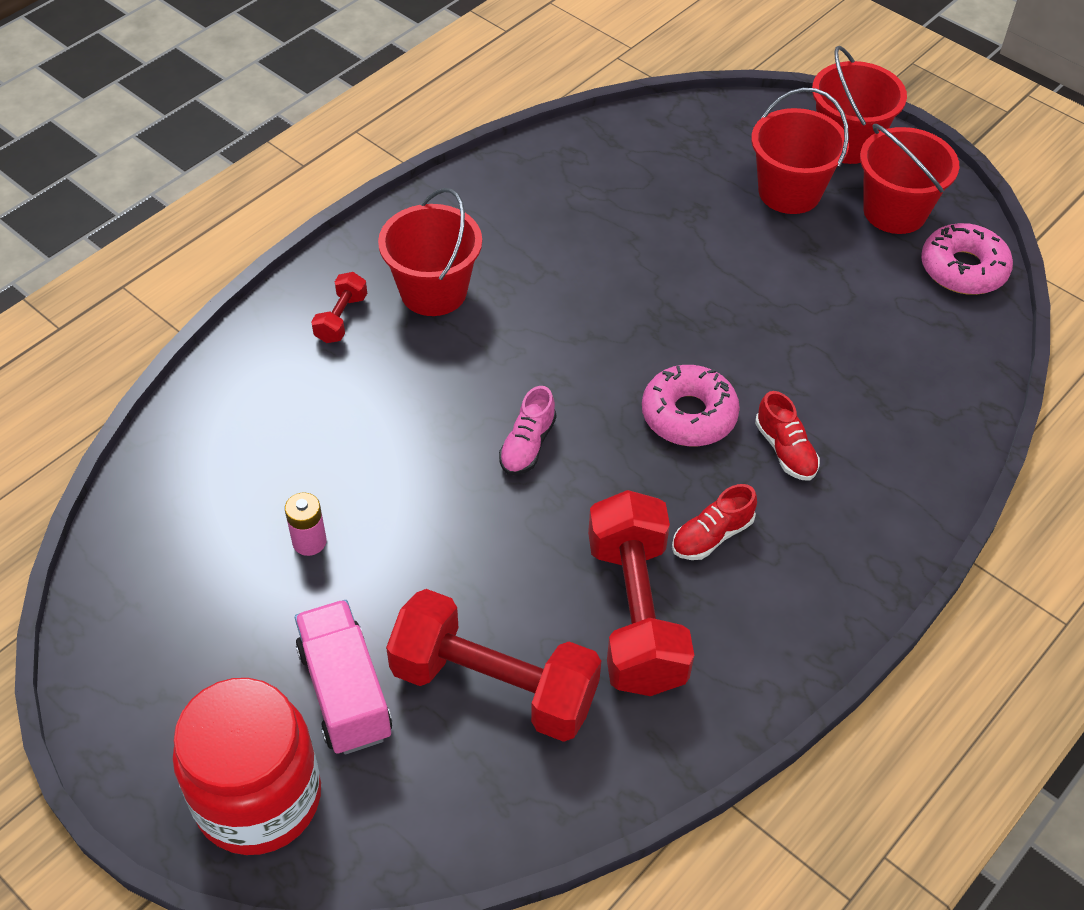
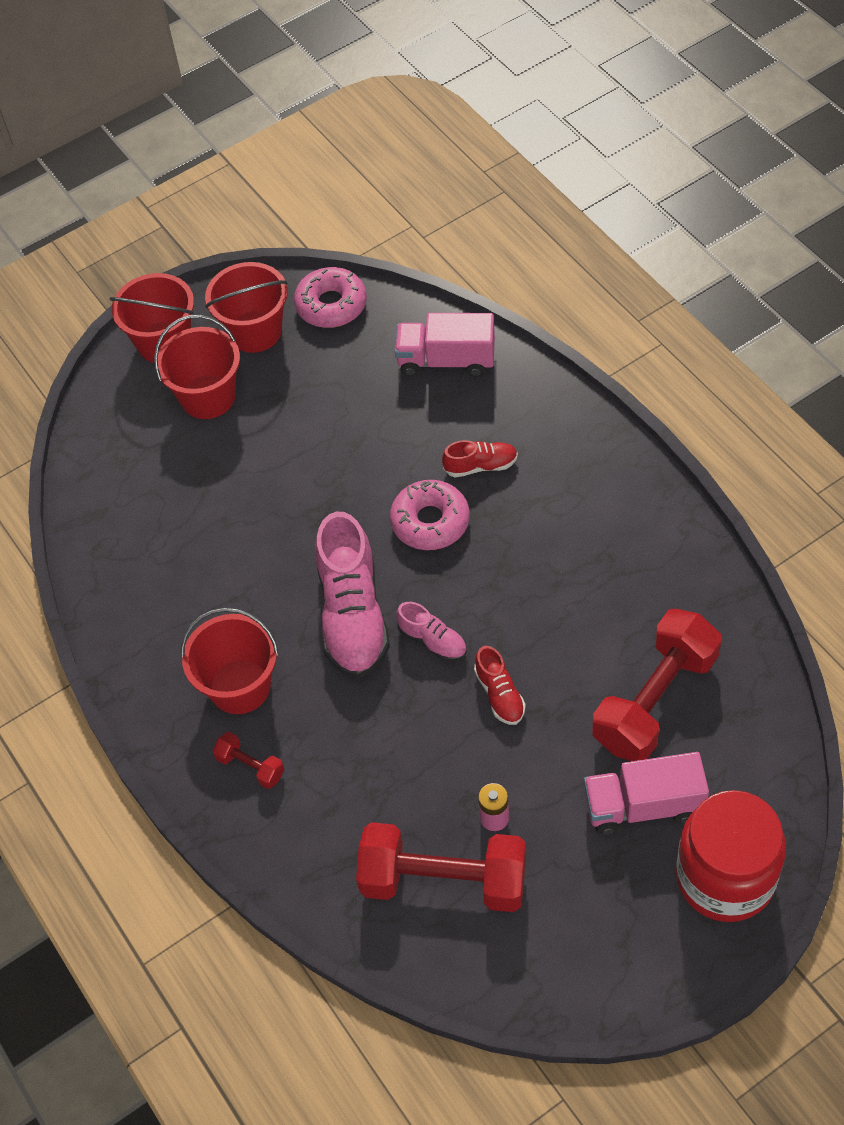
camera: 70 degrees left, 5 degrees up
red dumbbell [588,490,694,696] -> red dumbbell moved to [356,822,526,912]
red shoe [672,484,757,560] -> red shoe moved to [474,646,526,725]
none -> pink shoe [315,512,390,679]
none -> pink truck [395,313,495,377]

